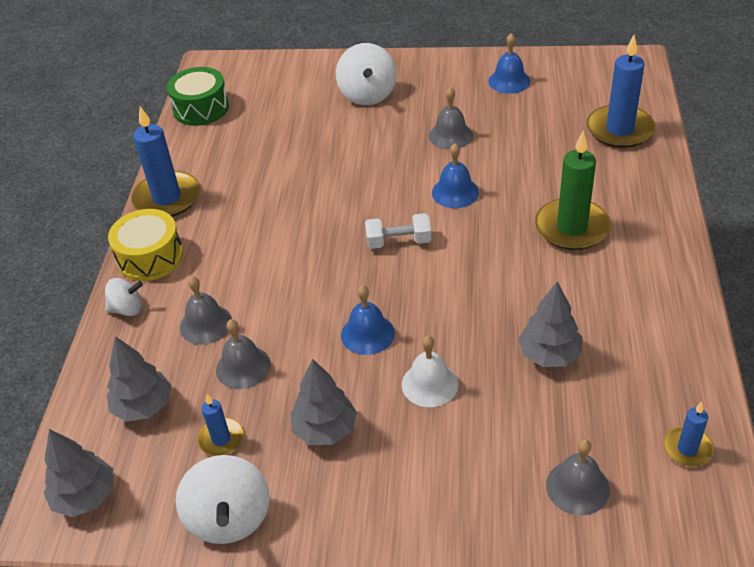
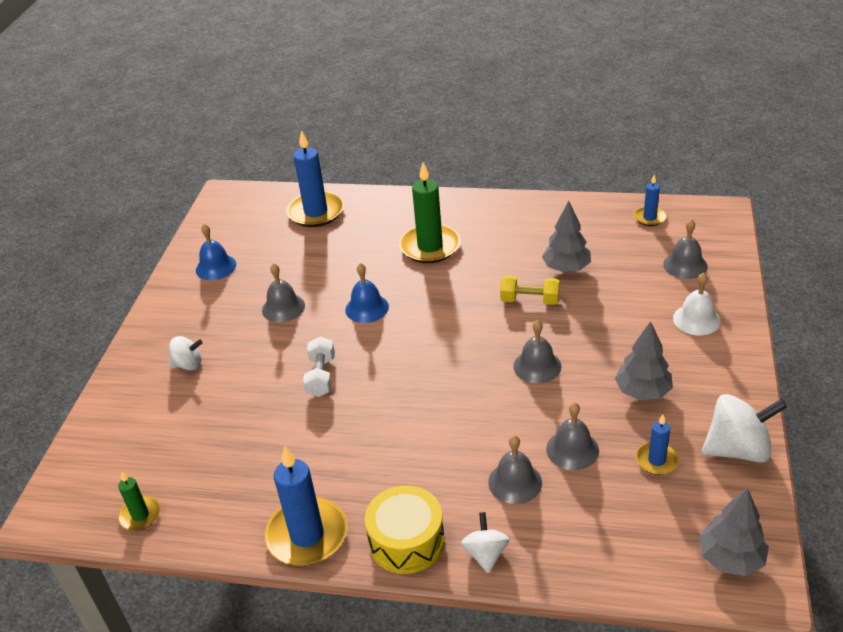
camera: 85 degrees left, 5 degrees down
grey tree [107,336,172,422] -> none
green drum [167,67,229,126] -> green candle [118,471,161,530]
white spinning top [336,43,397,105] -> white spinning top [169,336,203,370], size x0.58
blue bell [341,285,395,355] -> grey bell [513,320,561,383]
white dumbbell [365,213,431,249] -> white dumbbell moved to [303,337,335,397]
white bell [402,336,458,407] -> white bell moved to [673,273,721,335]
none -> yellow dumbbell [500,276,560,305]

